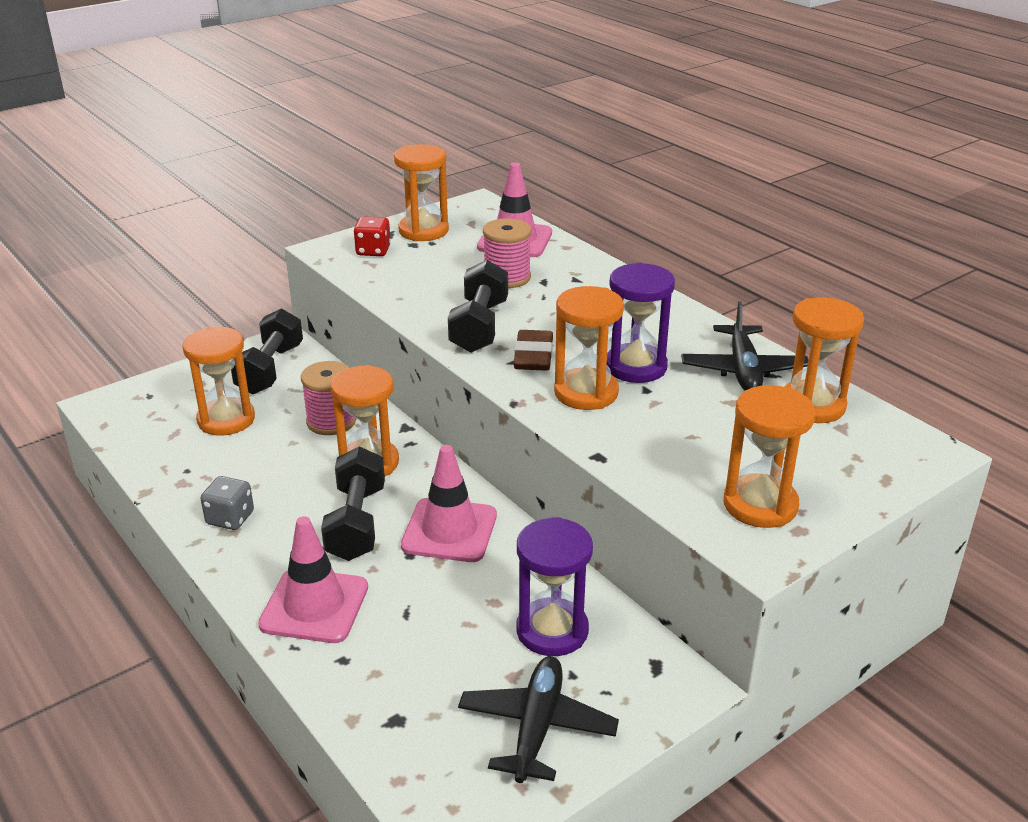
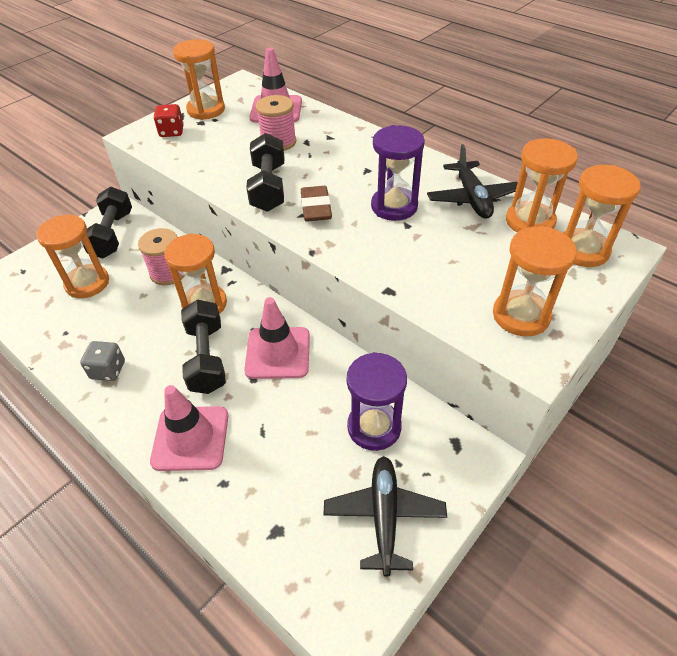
camera: 10 degrees left, 15 degrees up
orange hourglass [554,286,624,410] -> orange hourglass moved to [564,165,641,267]

